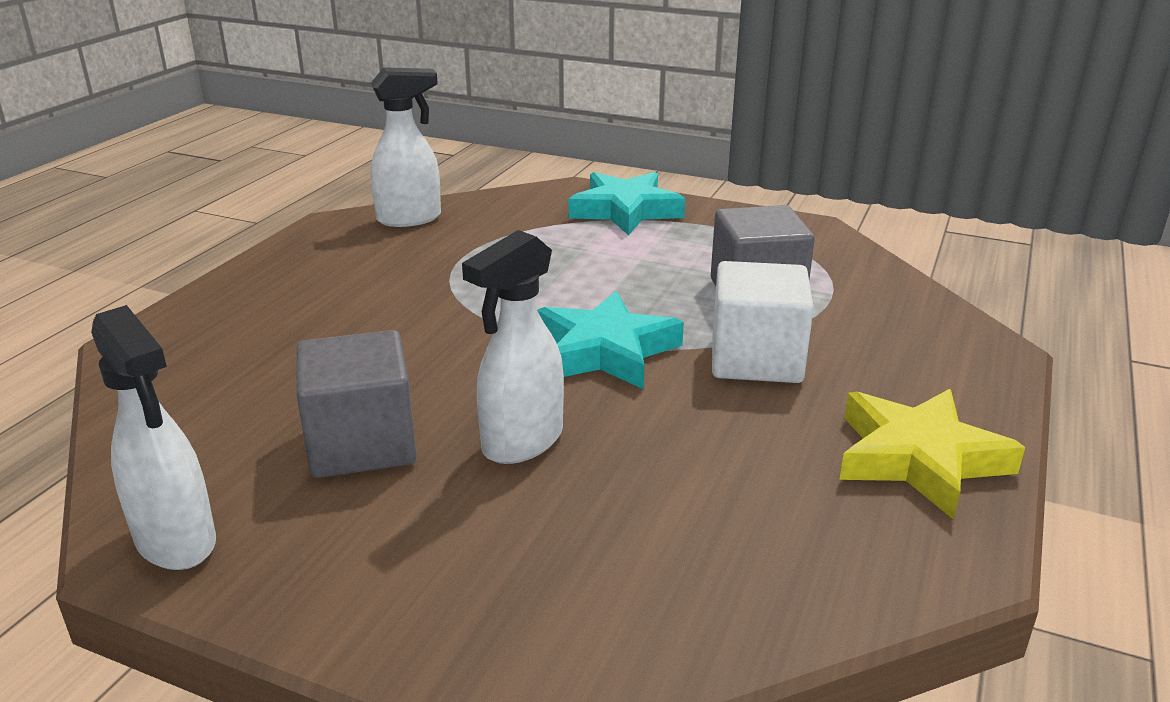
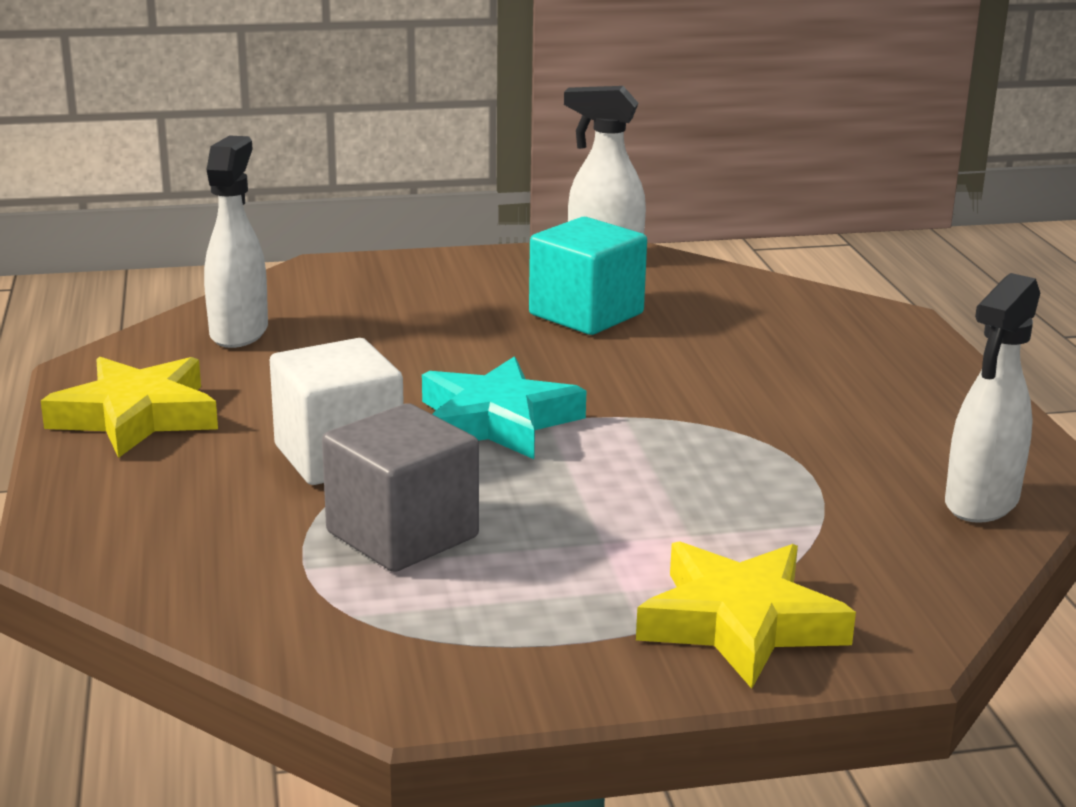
camera: 145 degrees right, 5 degrees down
grey cube [296,330,417,478] -> turquoise cube [529,217,647,335]
white spray bottle [462,230,564,464] -> white spray bottle moved to [204,135,268,348]
turquoise star [569,172,685,235] -> yellow star [636,541,856,689]

